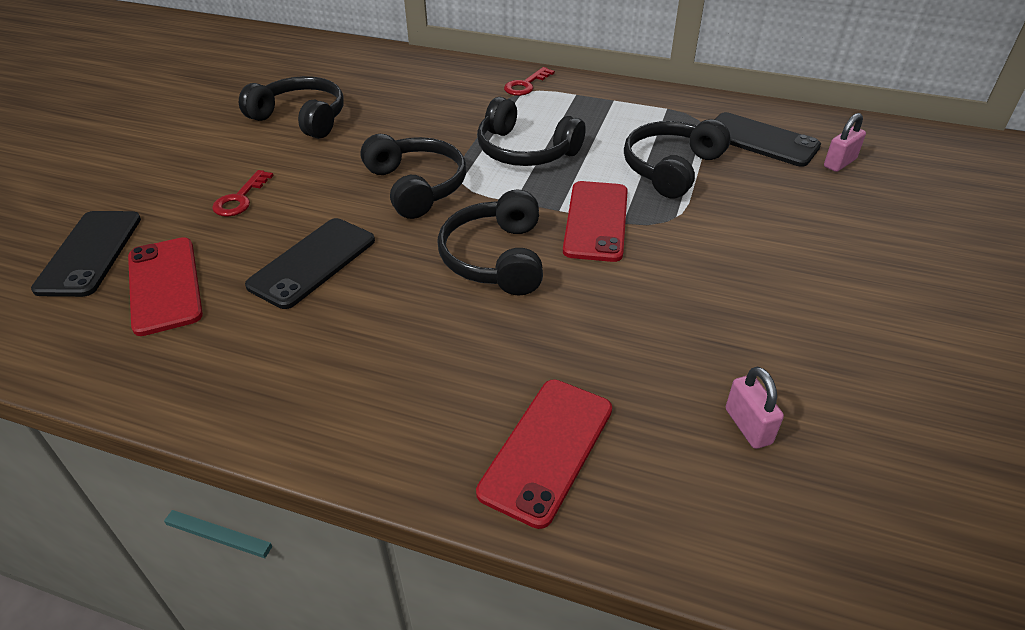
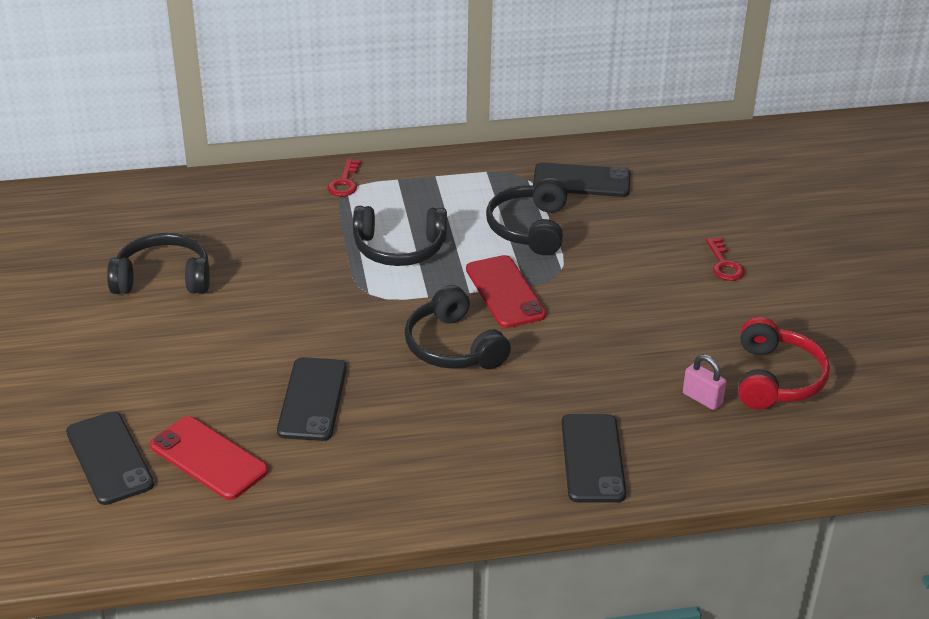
camera: 30 degrees left, 5 degrees down
red key [212,170,274,217] -> red key moved to [706,237,745,281]
black headphones [361,134,466,219] -> none
red phone [476,379,612,529] -> black phone [561,414,626,503]
pink padlock [824,113,866,172] -> none
none -> red headphones [739,317,830,409]

